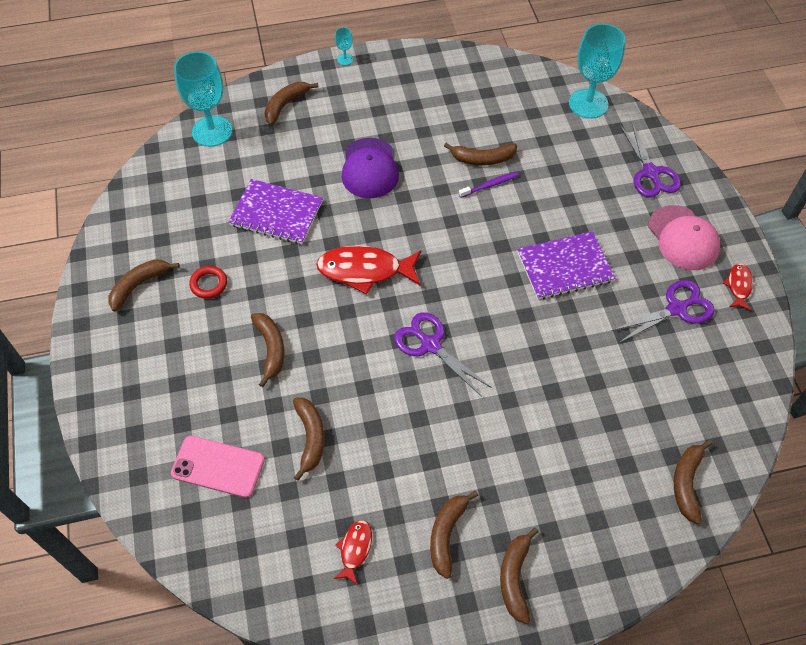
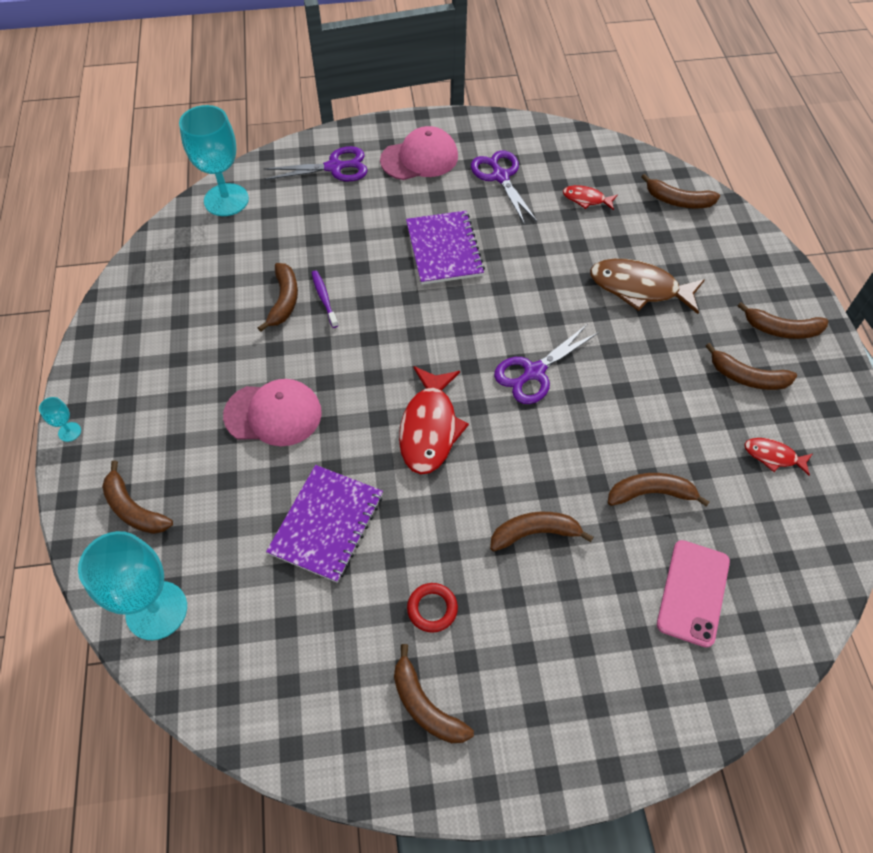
camera: 85 degrees left, 0 degrees up
purple cap [342,138,399,198] -> pink cap [223,379,322,446]
red fish [723,263,753,311] -> red fish moved to [563,185,618,210]
none -> brown fish [590,259,705,314]

